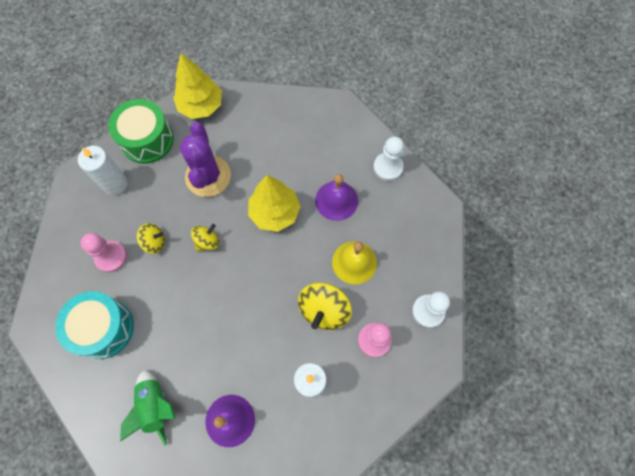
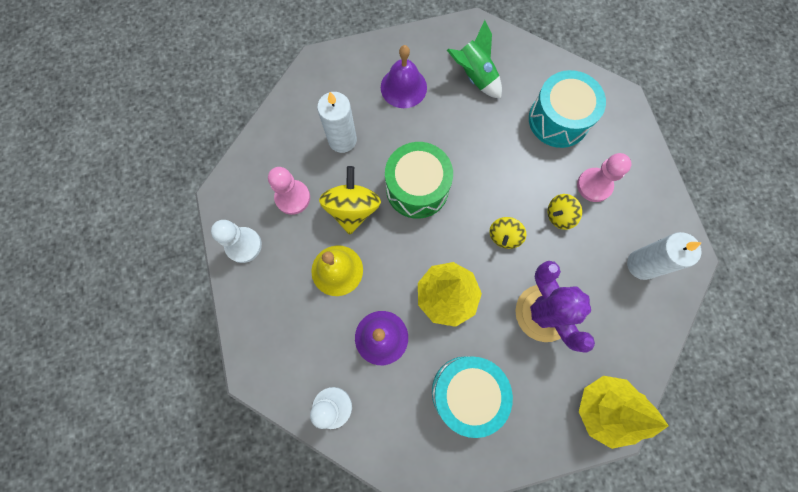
camera: 160 degrees right, 5 degrees up
green drum [108,99,174,164] -> green drum moved to [385,142,453,219]
none -> turquoise drum [432,356,513,438]

